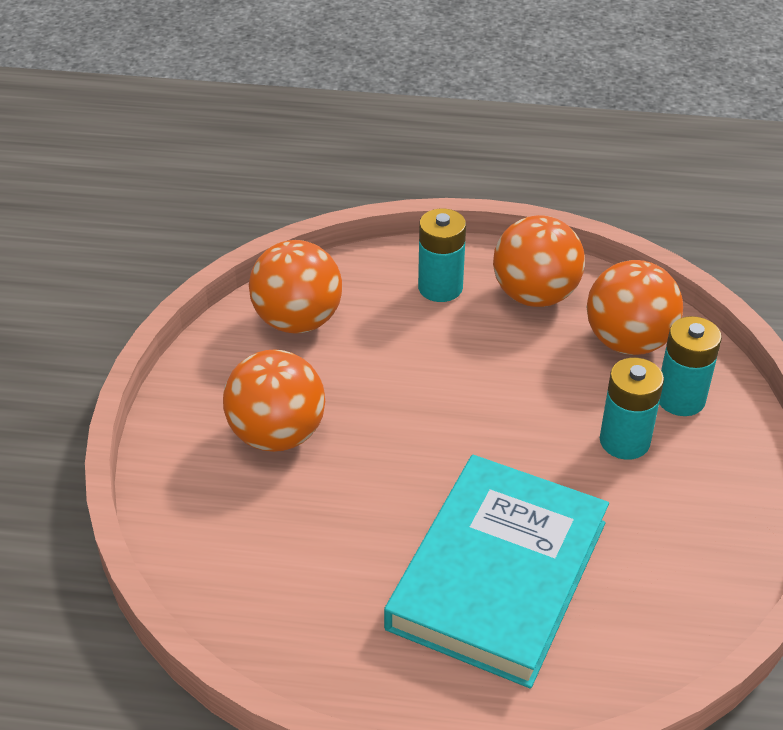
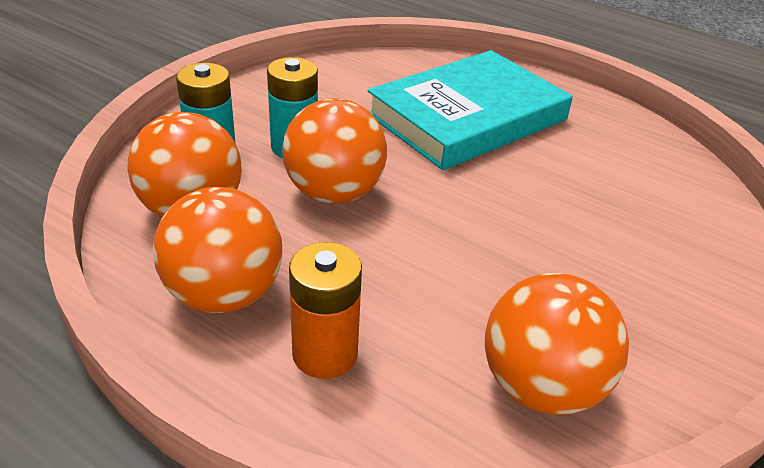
camera: 155 degrees left, 5 degrees down
orange ball [223,349,325,452] -> orange ball moved to [282,98,387,204]
turquoise battery [418,208,466,302] -> orange battery [289,242,362,379]

